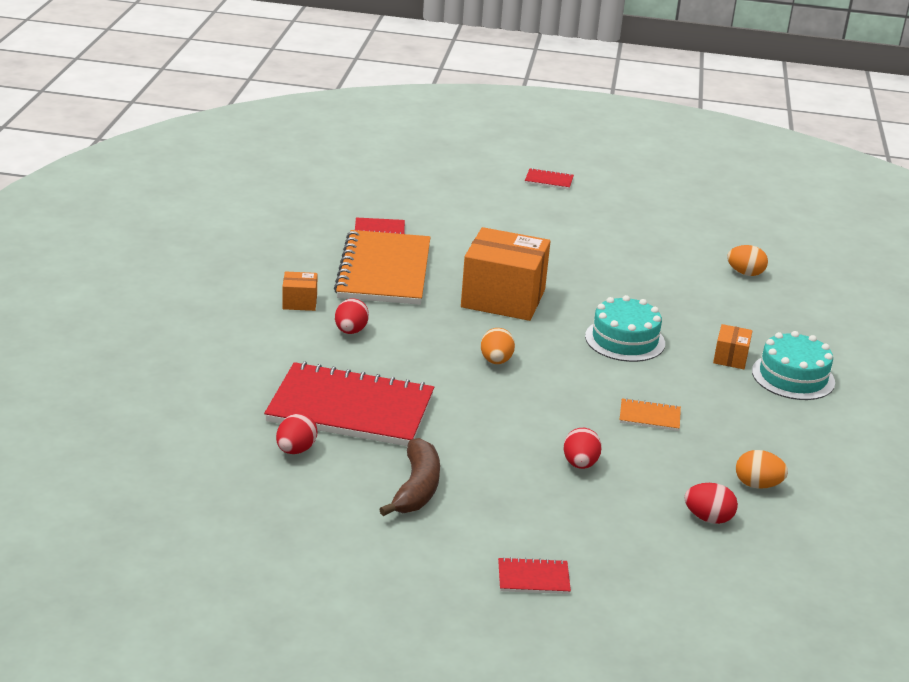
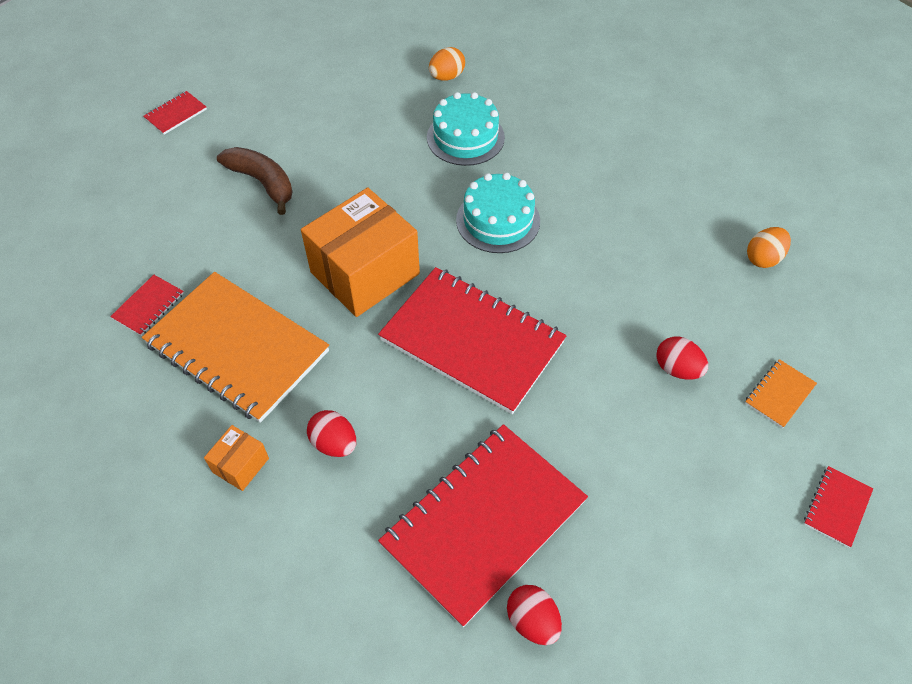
camera: 55 degrees left, 25 degrees up
brown banana [379,438,440,516] -> brown banana moved to [217,147,293,215]
orange egg [481,328,515,364] -> red notebook [378,267,566,414]
orange notebook [620,398,681,431] -> orange notebook moved to [745,359,817,428]
red egg [685,483,738,524] -> none
orange box [713,324,753,369] -> none
turquoise cake [752,331,835,400] -> turquoise cake moved to [427,92,505,166]

